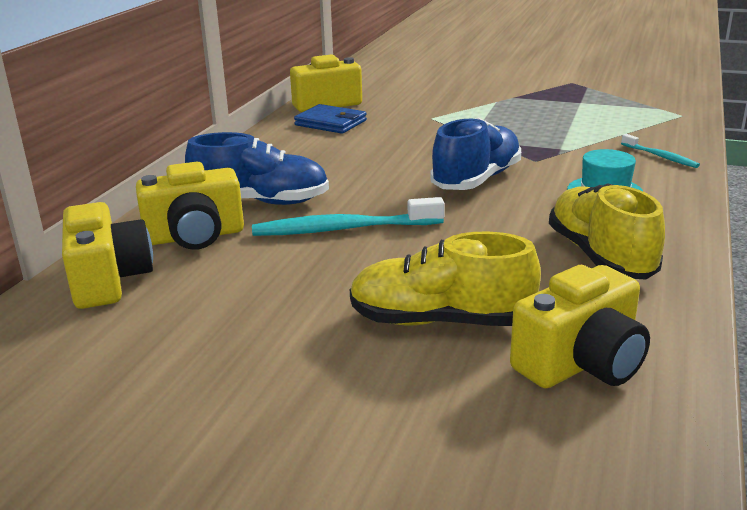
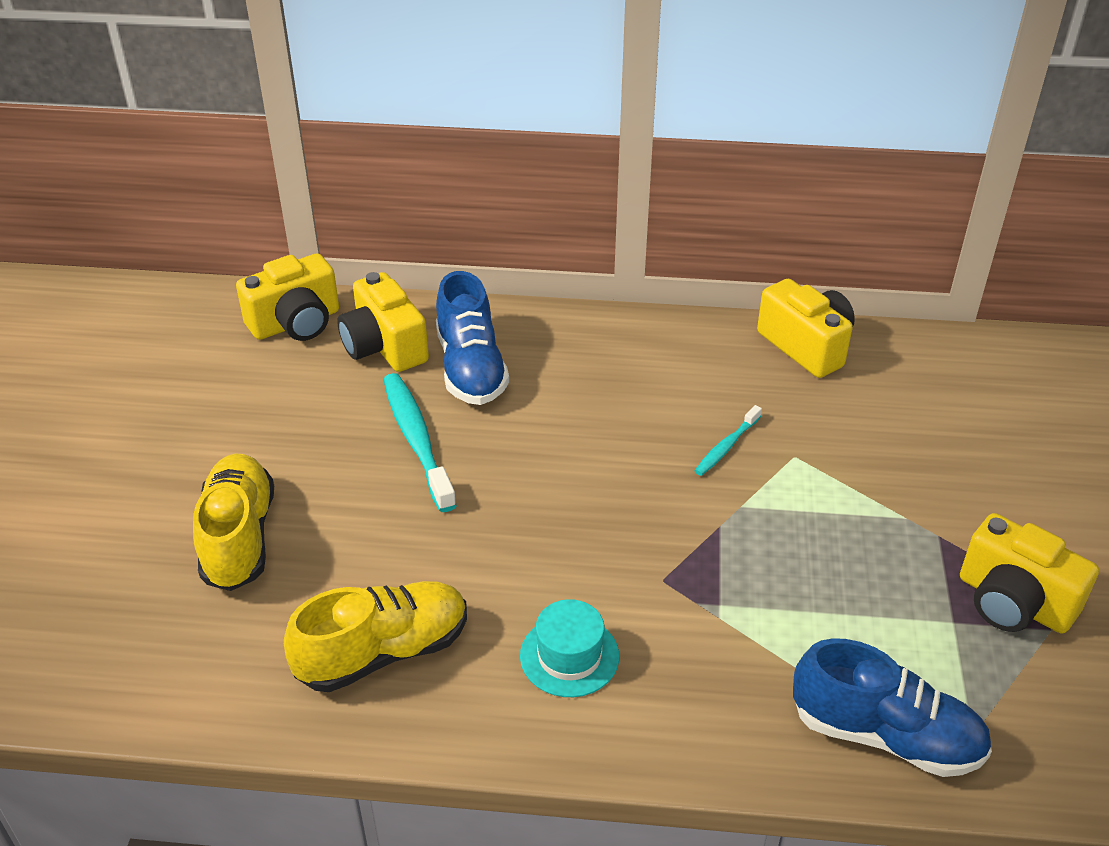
camera: 75 degrees right, 15 degrees up
blue wallet [294,104,367,134] -> none
blue shoe [430,118,521,190] -> blue shoe moved to [793,638,992,777]
yellow camera [510,265,650,388] -> yellow camera moved to [960,513,1099,633]
turquoise toothbrush [621,134,700,168] -> turquoise toothbrush moved to [695,405,762,476]

